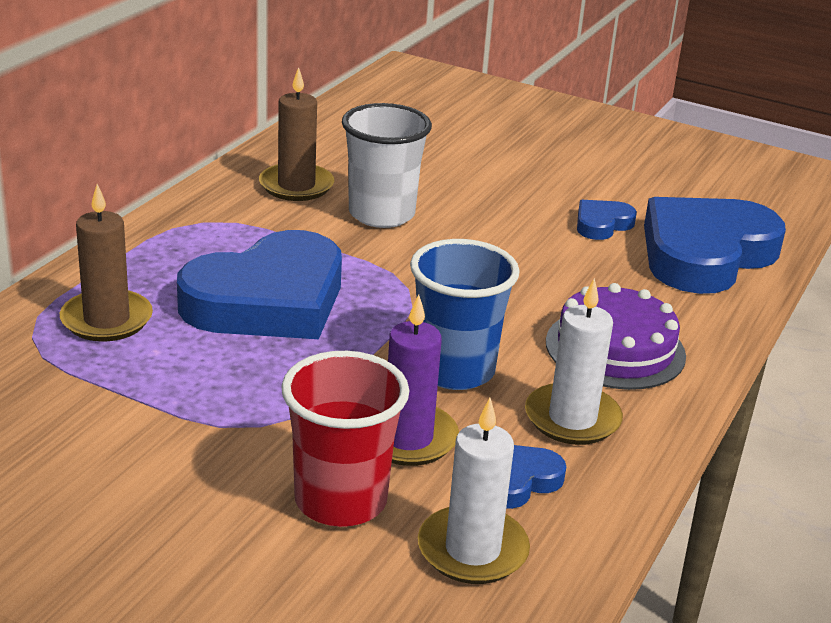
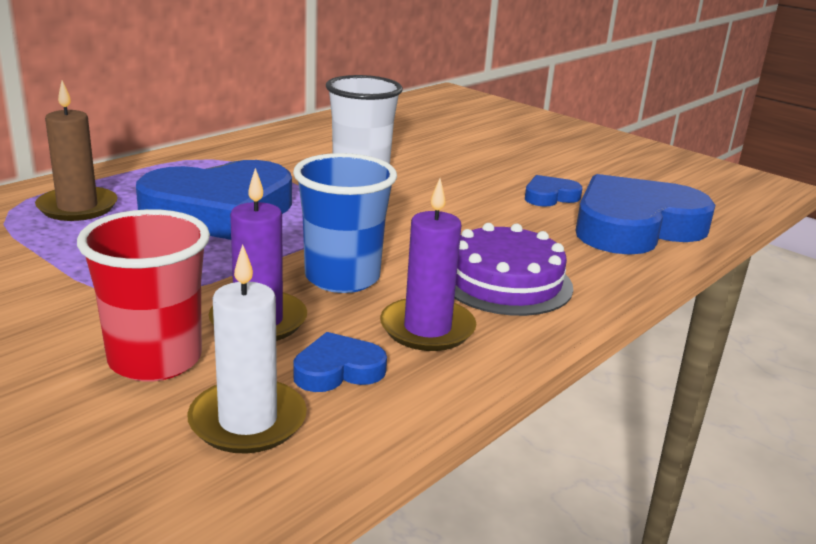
camera: 15 degrees right, 5 degrees down
brown candle [259,67,334,201] -> none
white candle [525,278,623,445] -> purple candle [380,178,476,351]

